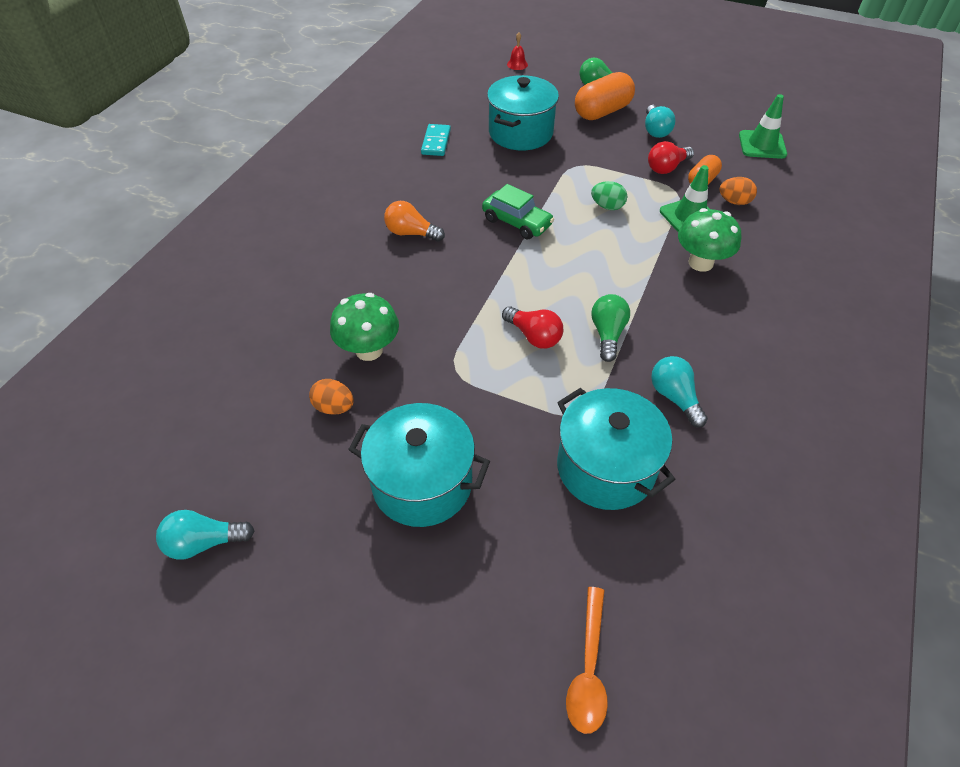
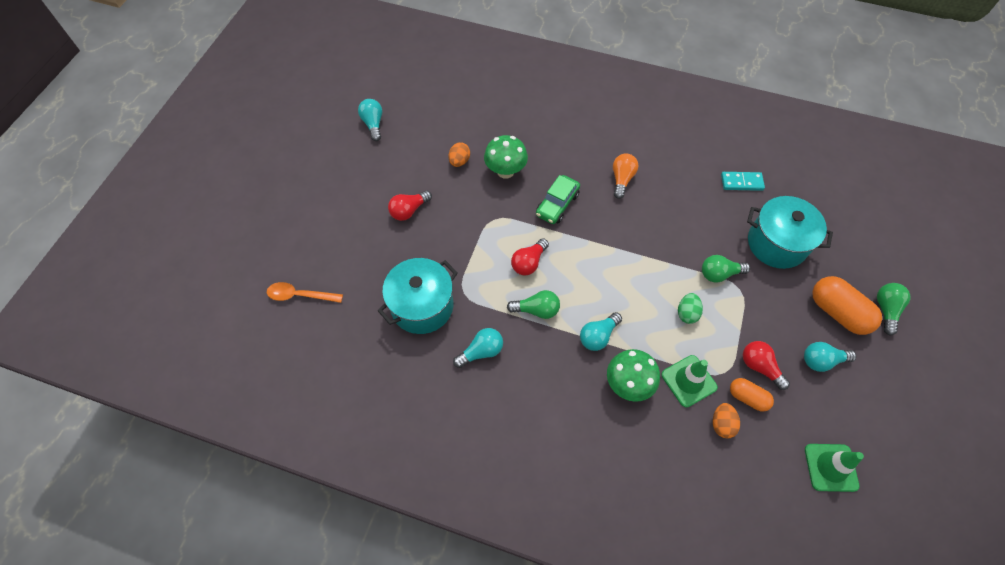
camera: 85 degrees right, 10 degrees up
turquoise pot [348,403,490,527] -> red light bulb [388,191,432,221]
green car [482,184,554,240] -> green car moved to [536,175,580,224]
red bell [507,32,528,70] -> none
none -> turquoise light bulb [580,312,622,351]
none -> green light bulb [702,255,750,283]

